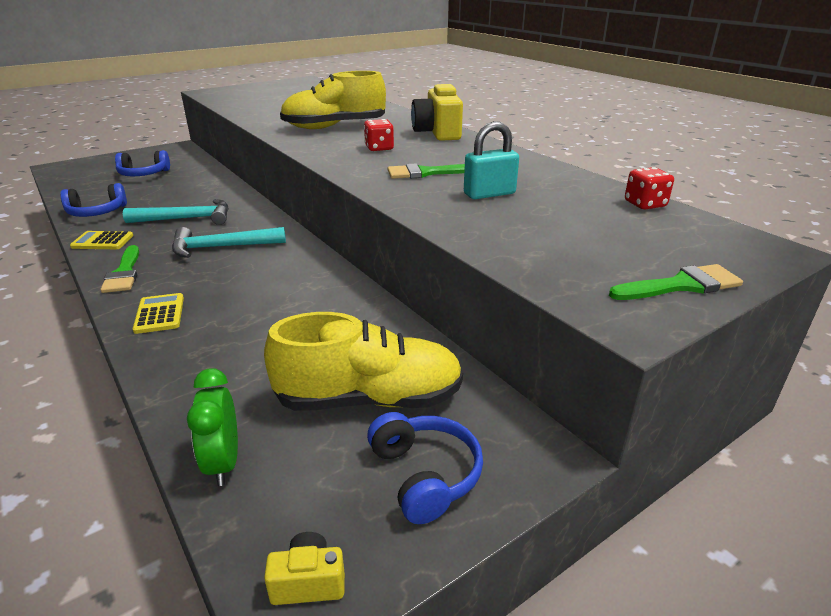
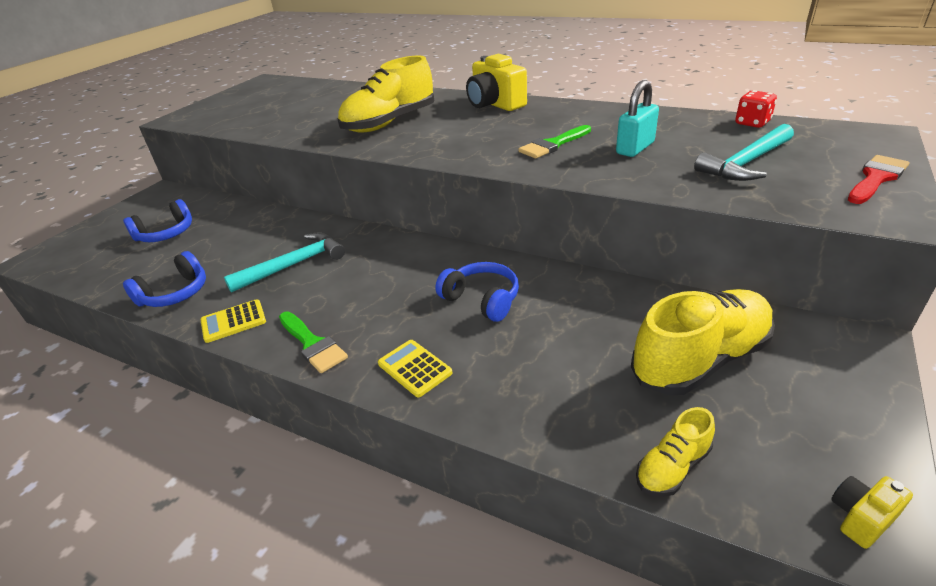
camera: 25 degrees left, 5 degrees up
turquoise hammer [172,227,286,258] -> turquoise hammer moved to [694,124,794,181]
green clock [187,368,238,486] -> yellow shoe [636,407,715,497]
red dice [364,119,394,151] -> none
blue headphones [367,412,483,524] -> blue headphones moved to [435,262,519,322]
green brush [609,264,743,300] -> red brush [848,155,910,204]

